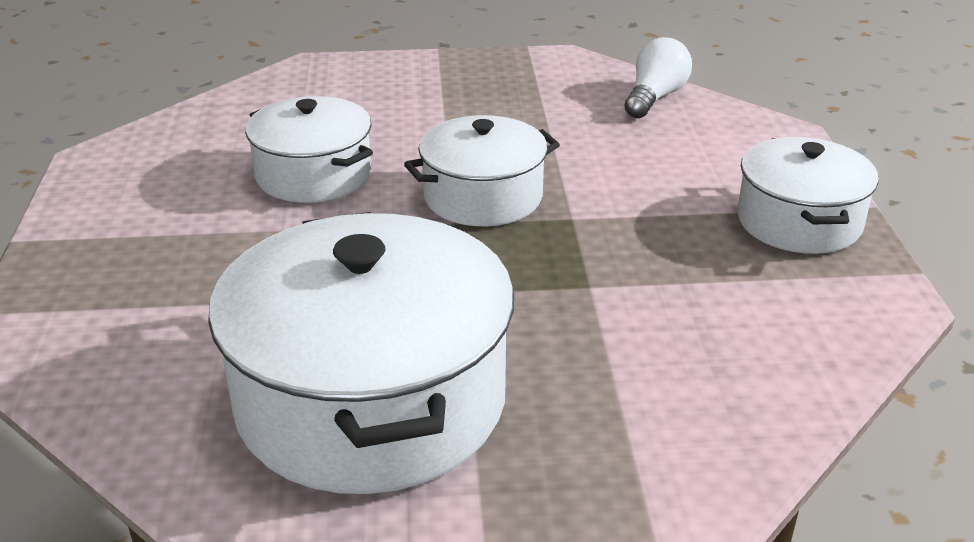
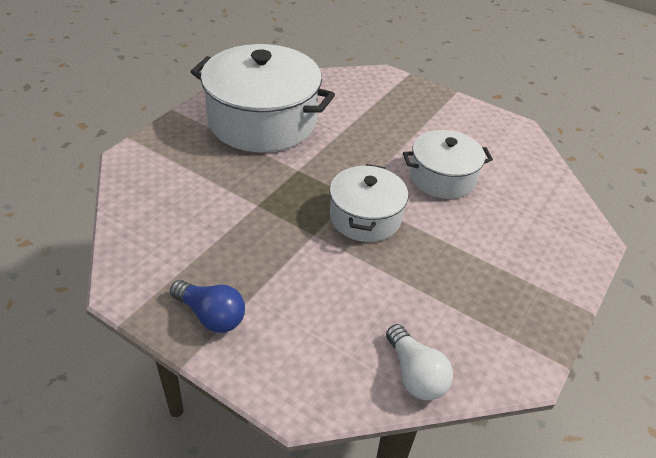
camera: 125 degrees right, 10 degrees up
white pot [737,137,878,254] -> blue light bulb [170,280,245,333]

